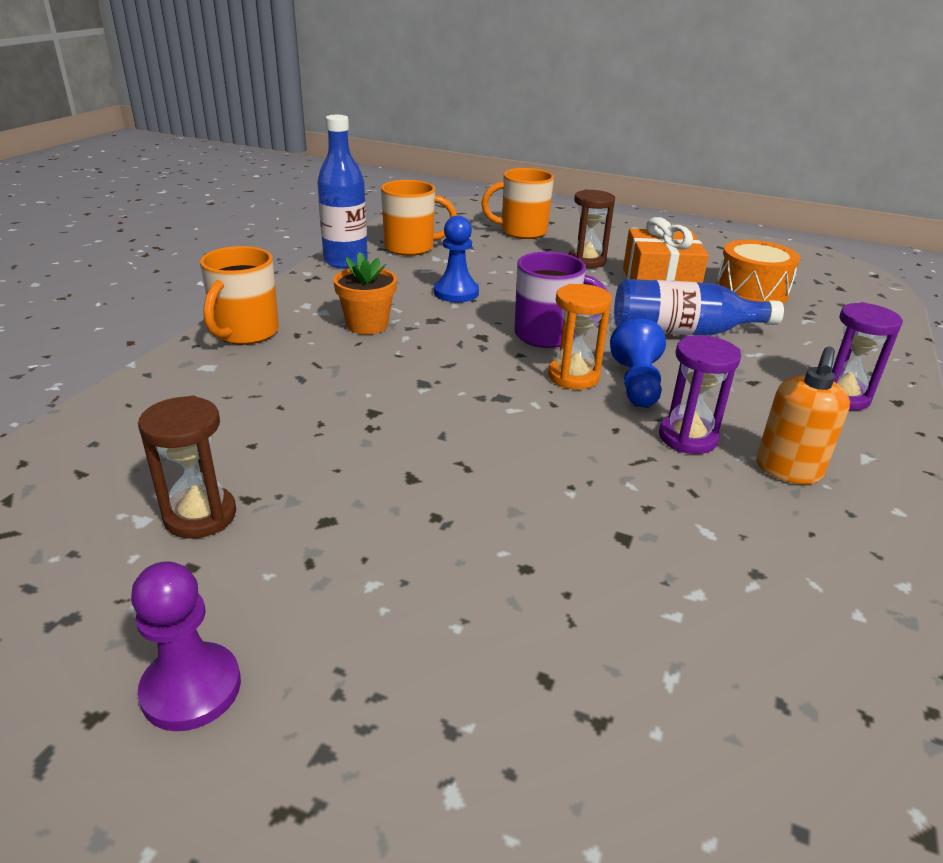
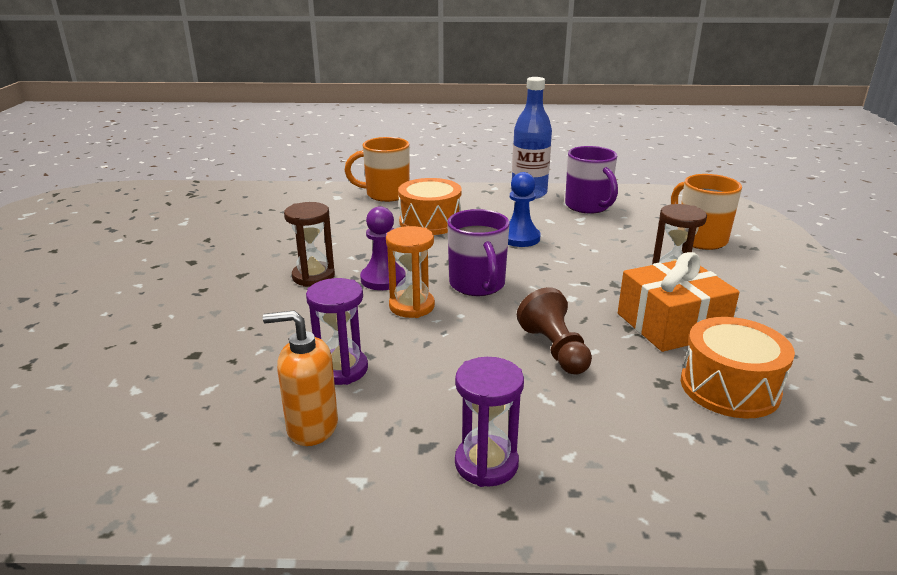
camera: 70 degrees right, 5 degrees down
purple pawn [131,561,241,731] -> purple pawn moved to [360,206,406,290]
brown hourglass [138,396,236,538] -> brown hourglass moved to [284,202,335,287]
orange flower pot [333,252,397,335] -> orange drum [398,178,462,235]
orange mug [381,180,457,256] -> purple mug [565,146,618,214]
blue pawn [610,318,666,407] -> none
blue bottle [614,279,784,336] -> brown pawn [517,287,592,375]

